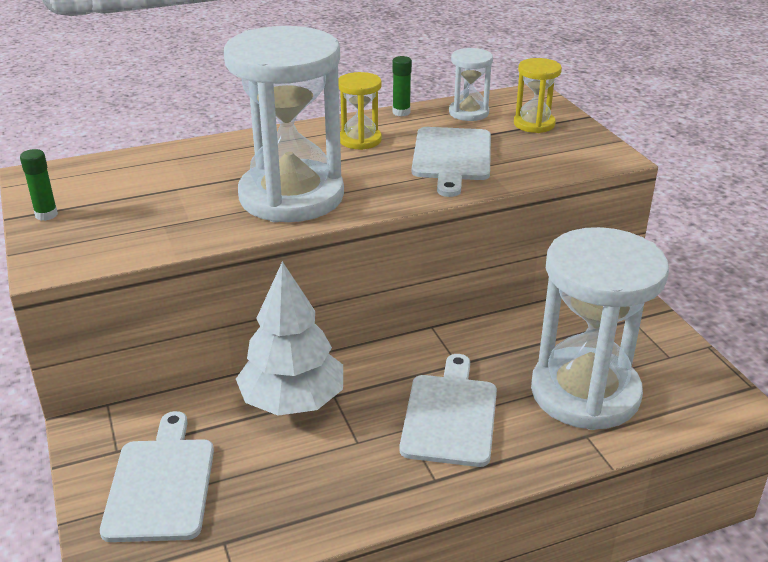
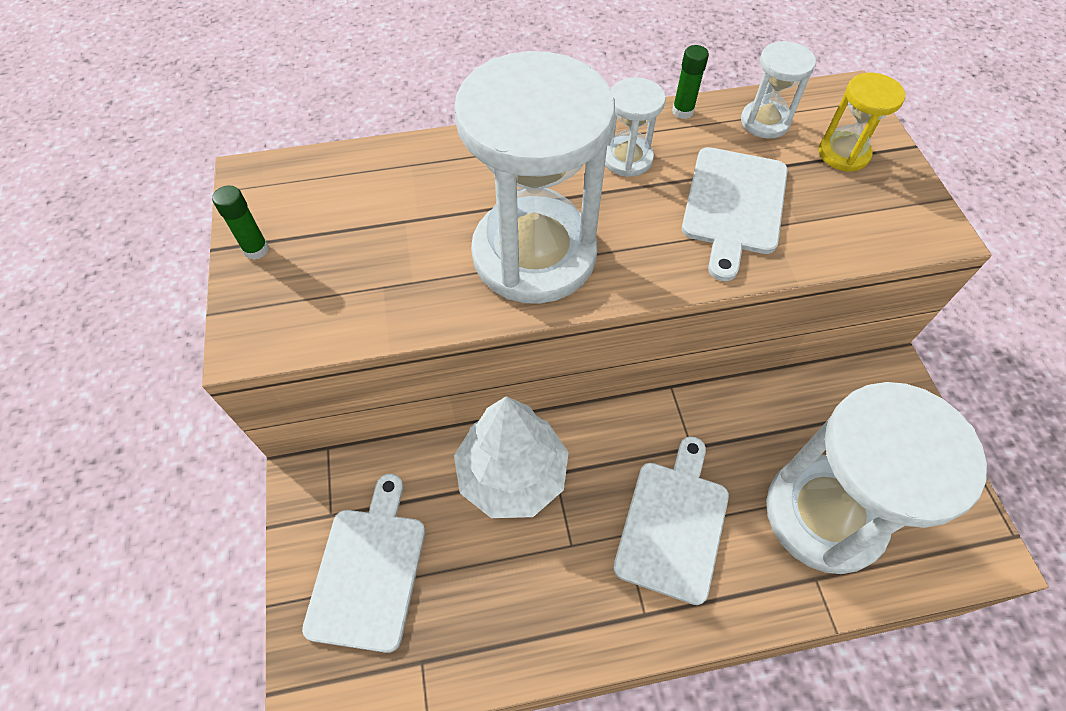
camera: 10 degrees right, 25 degrees up
yellow hourglass [338,72,382,150] -> white hourglass [605,77,666,177]

